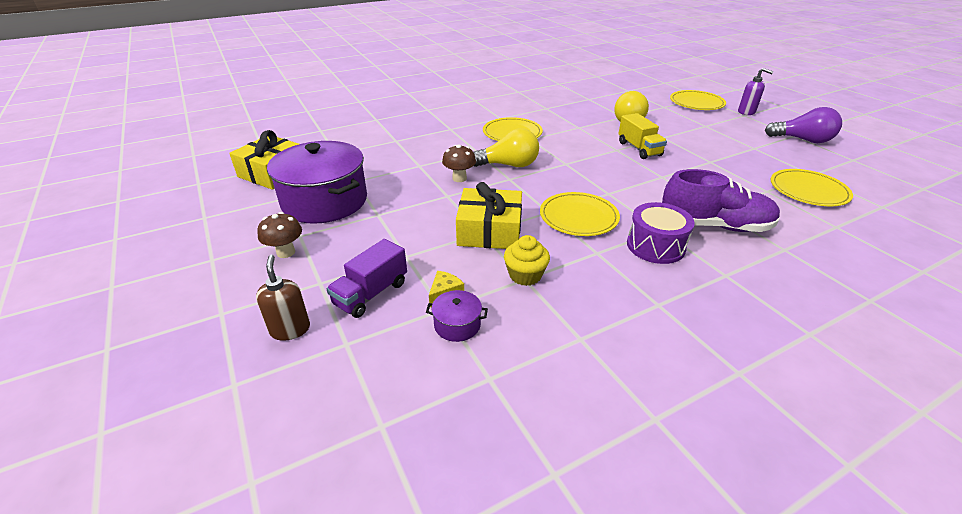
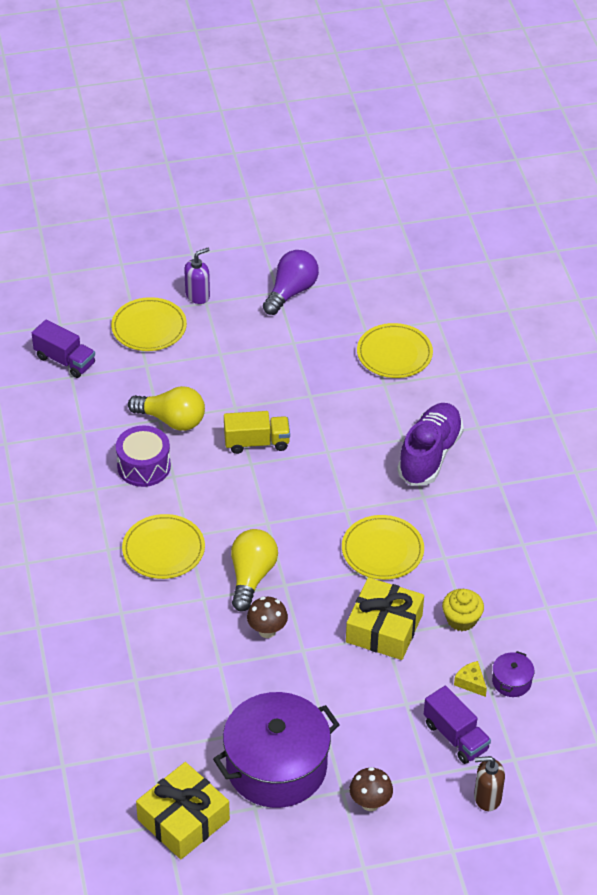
camera: 75 degrees left, 10 degrees up
purple drum [627,202,695,264] -> purple drum moved to [116,426,171,487]
none -> purple truck [32,319,95,378]

